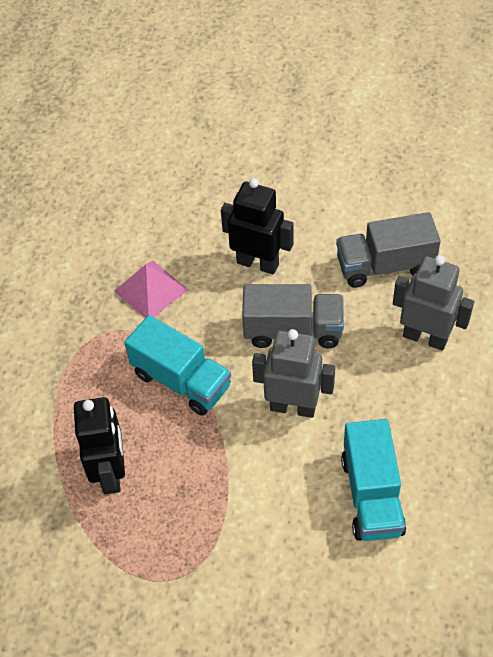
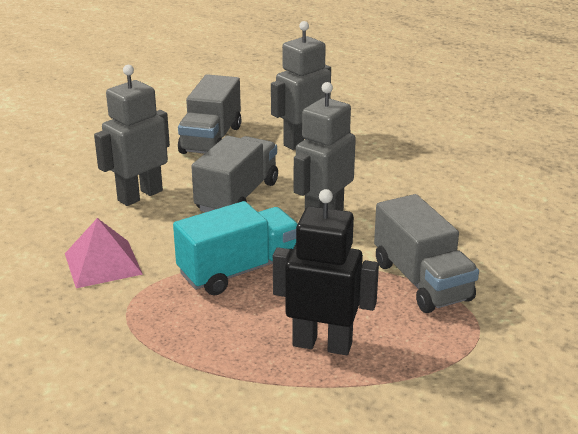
camera: 70 degrees left, 25 degrees down
black robot [221,178,294,274] -> grey robot [94,65,170,206]
turquoise truck [341,419,406,541] -> none
none -> grey truck [374,194,479,313]

